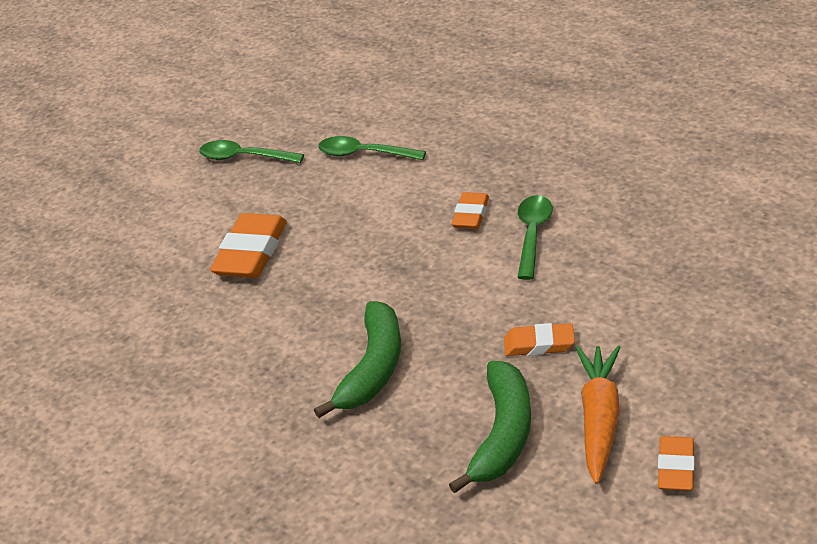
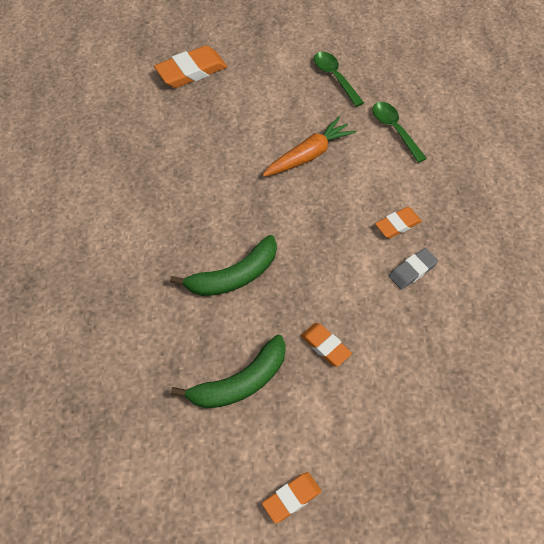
camera: 40 degrees right, 20 degrees up
orange eraser [210,213,287,278] -> orange eraser moved to [154,45,227,88]
green spoon [518,195,553,280] -> grey eraser [389,248,438,290]
orange carrot [576,346,621,484] -> orange carrot moved to [262,117,356,177]

